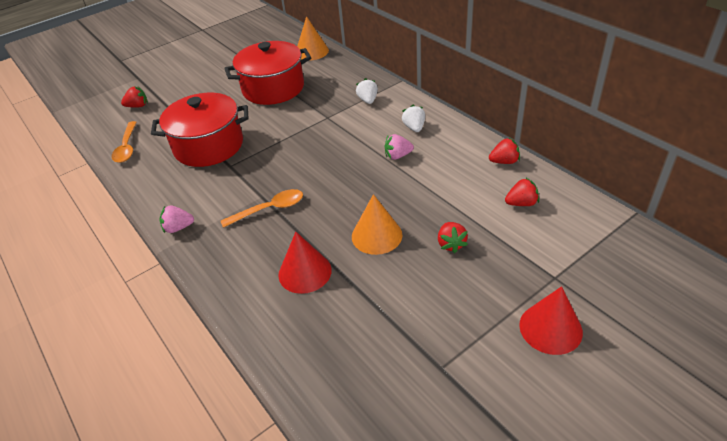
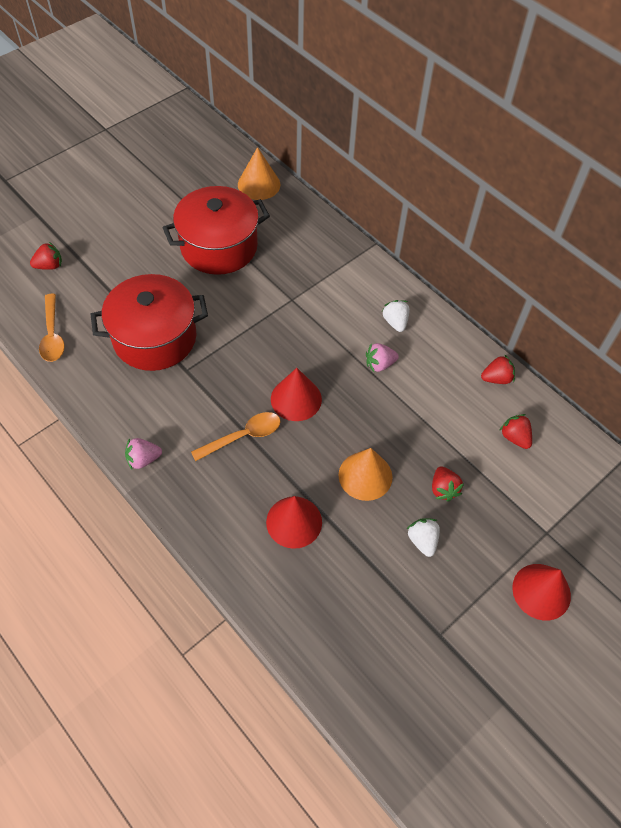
camera: 10 degrees left, 15 degrees up
white strawberry [356,78,378,104] -> white strawberry moved to [407,518,440,557]
red strawberry [505,178,539,206] -> red strawberry turned 105 degrees counterclockwise [499,414,532,449]
none -> red cone [271,368,322,421]

